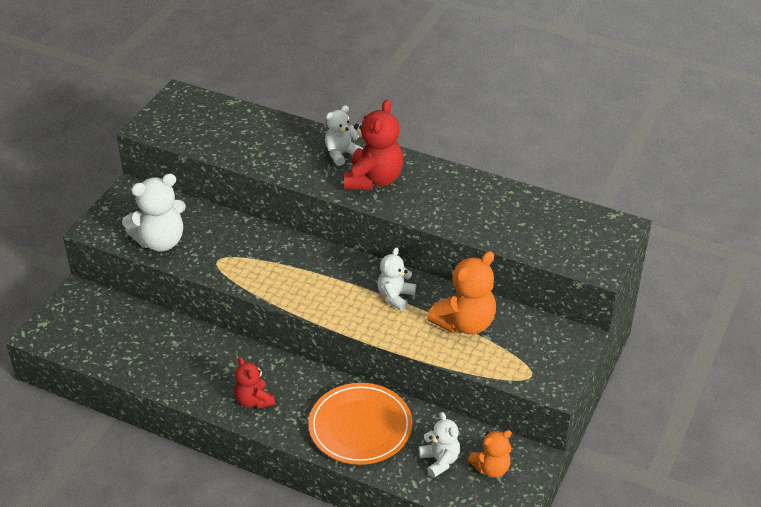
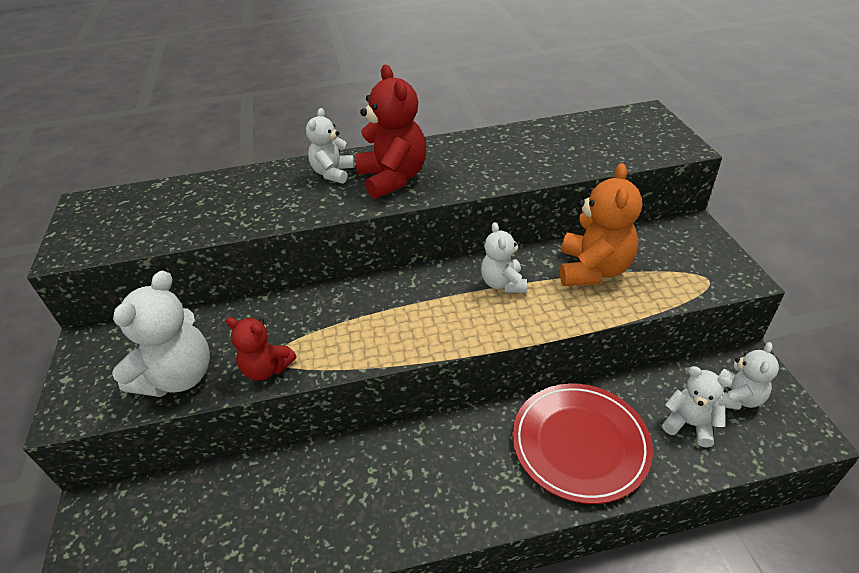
camera: 35 degrees left, 0 degrees up
red teddy bear [234,357,275,409] -> red teddy bear moved to [226,317,297,381]
orange plate [308,383,412,465] -> red plate [512,384,653,504]
orange teddy bear [468,430,512,478] -> white teddy bear [718,342,779,410]

